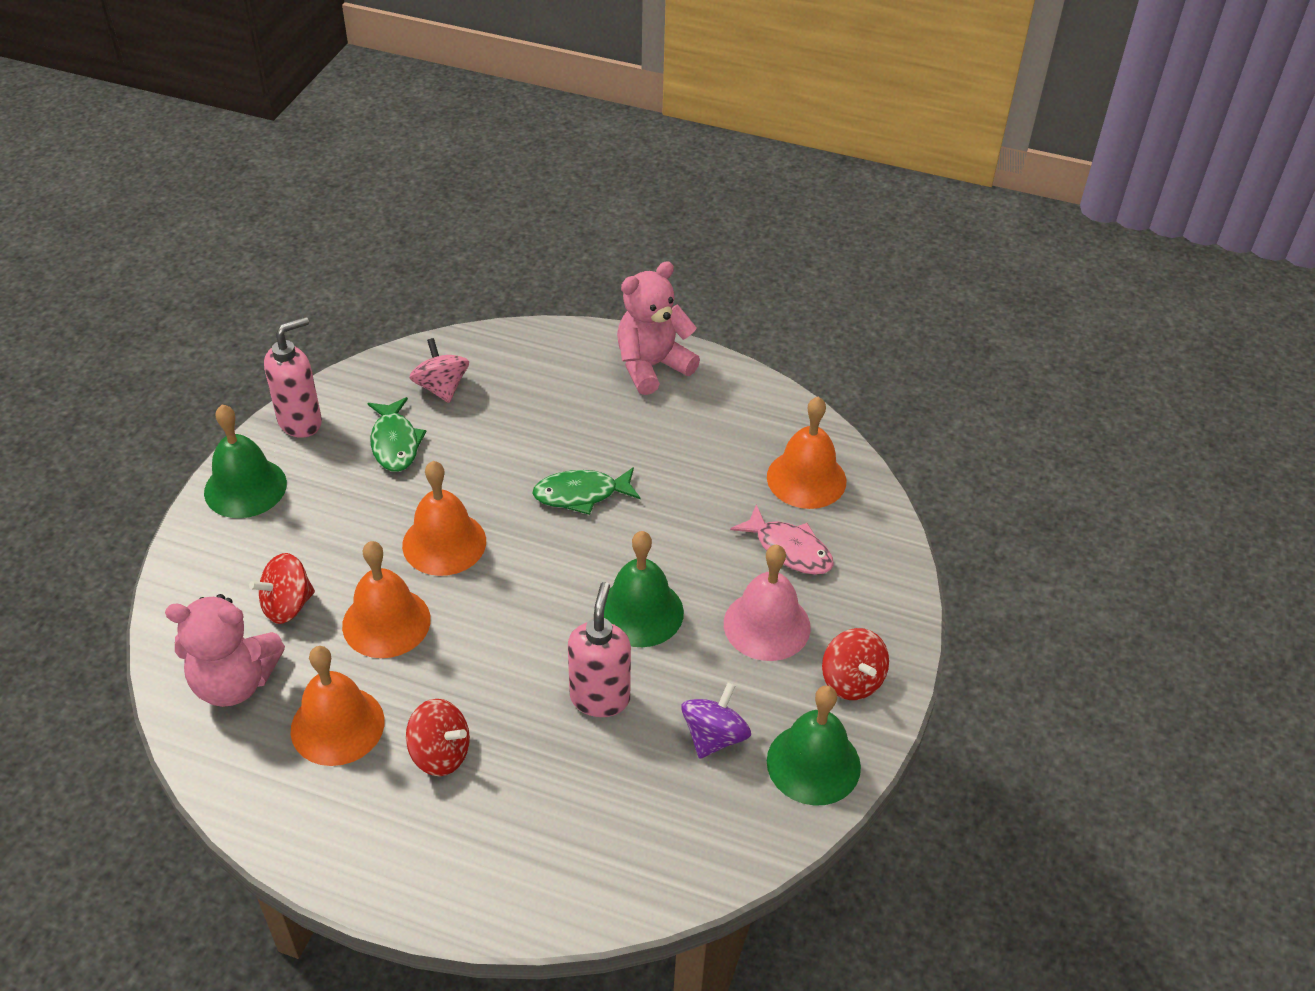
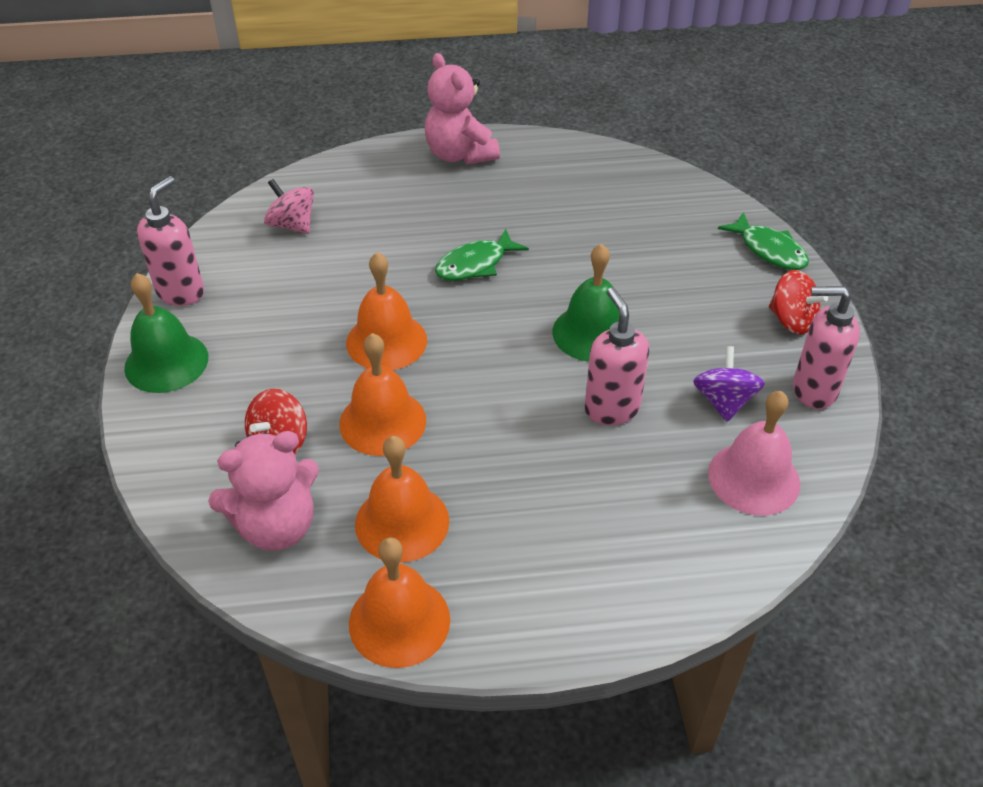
camera: 25 degrees left, 0 degrees up
green fish [368,397,427,472] -> green fish moved to [718,212,809,270]
red spinning top [406,699,470,776] -> none
pink teddy bear [617,261,700,395] -> pink teddy bear turned 60 degrees counterclockwise [425,53,500,165]
pink bell [724,545,811,661] -> pink bell moved to [708,391,800,516]
pink fish [730,505,834,575] -> none
orange bell [767,397,846,509] -> orange bell moved to [349,537,450,668]
green bell [767,685,861,806] -> pink soap dispenser [793,286,860,409]

